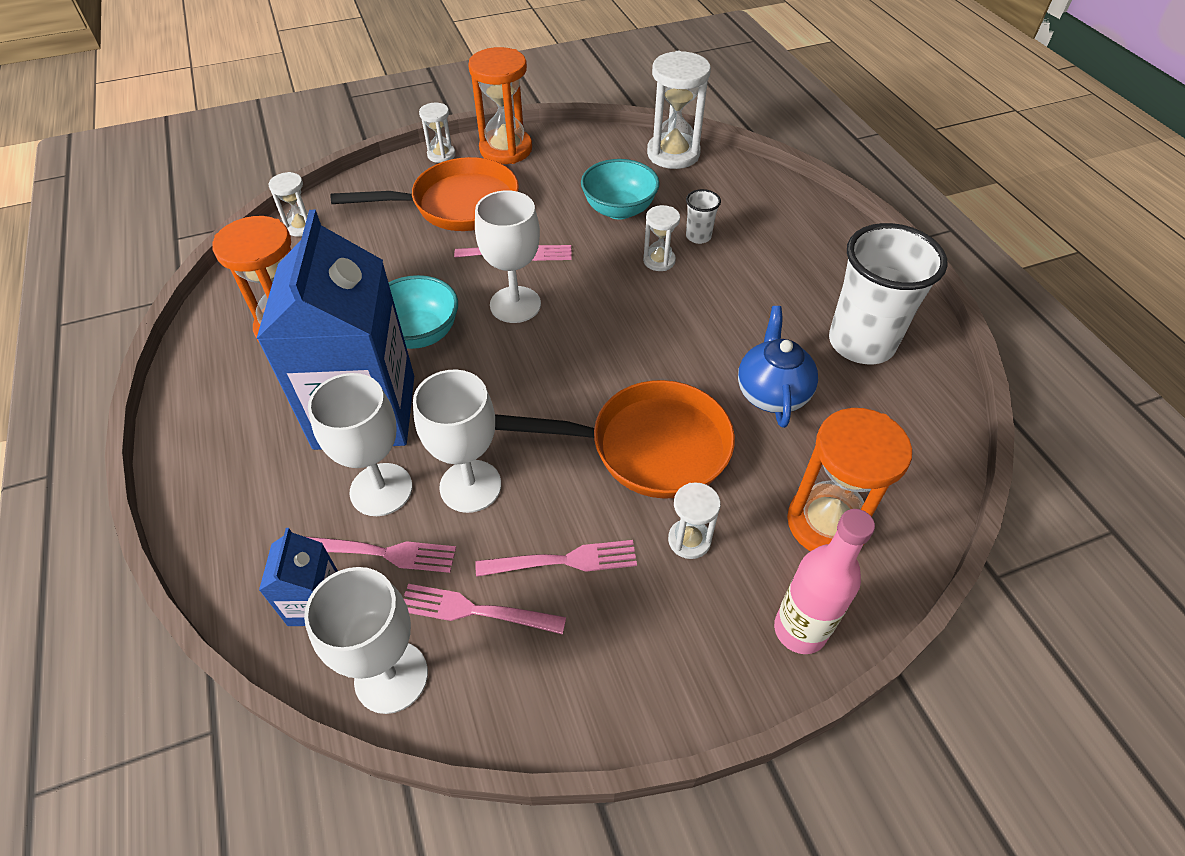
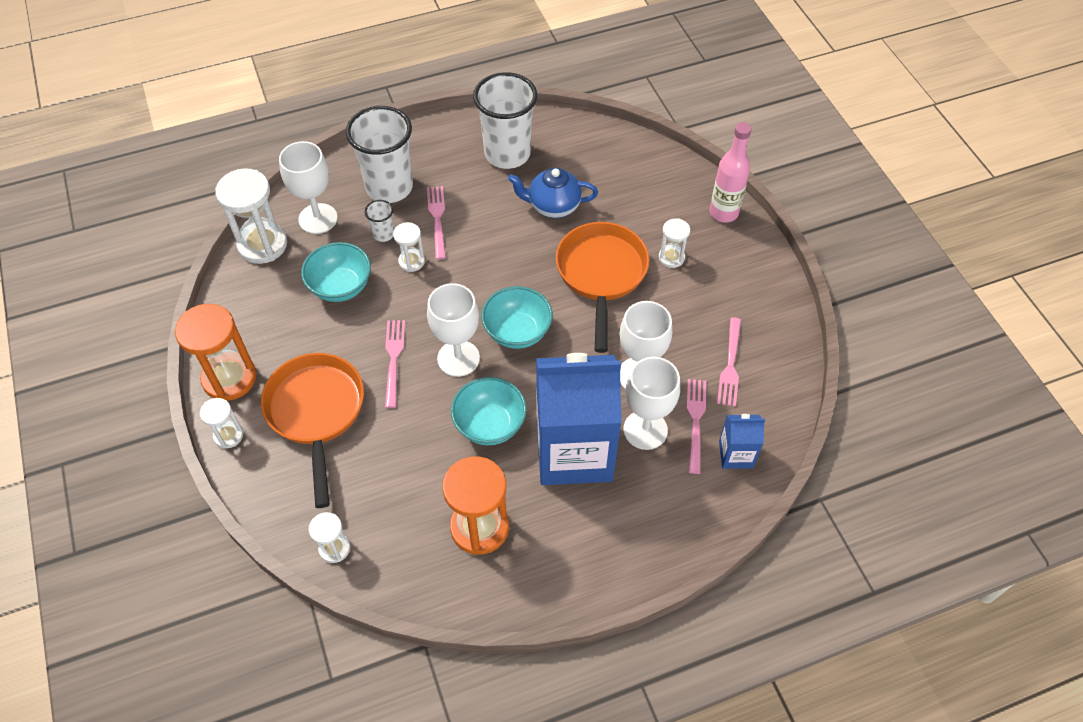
camera: 90 degrees left, 5 degrees up
white goblet [304,567,428,714] -> white goblet moved to [279,141,338,234]
pink fork [475,540,637,577] -> pink fork moved to [427,186,446,259]
orange hourglass [787,408,912,551] -> none
none -> white cup [346,106,413,203]
none -> turquoise bowl [481,286,553,349]

